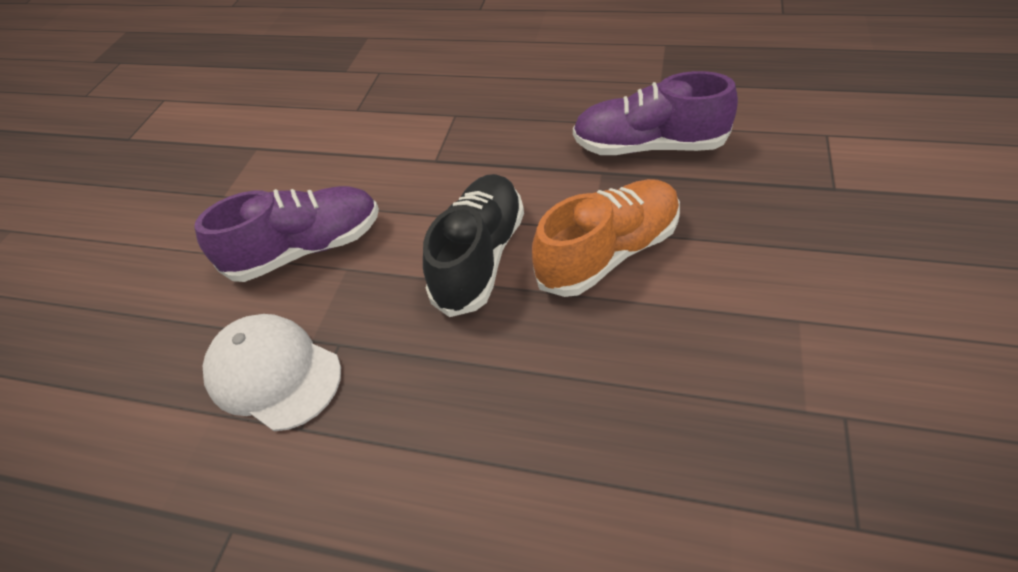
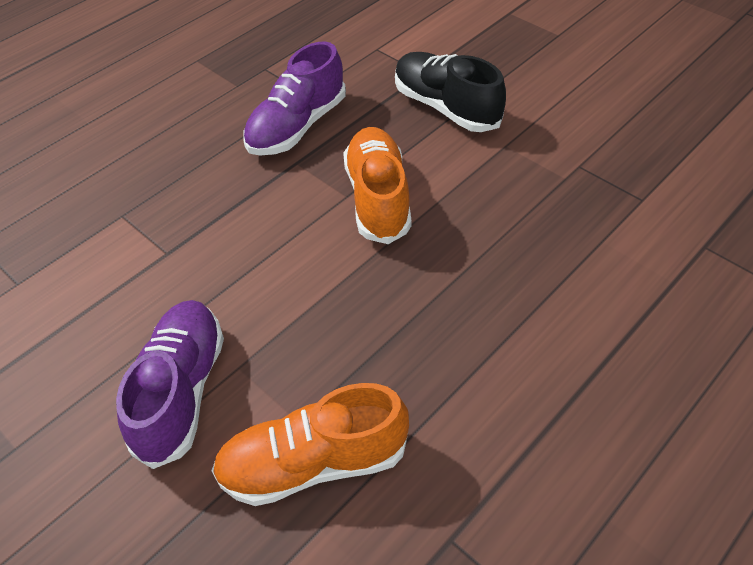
camera: 65 degrees left, 0 degrees up
white cap [203,314,341,431] -> orange shoe [211,383,409,506]
black shoe [423,174,524,317] -> black shoe moved to [395,52,506,132]

